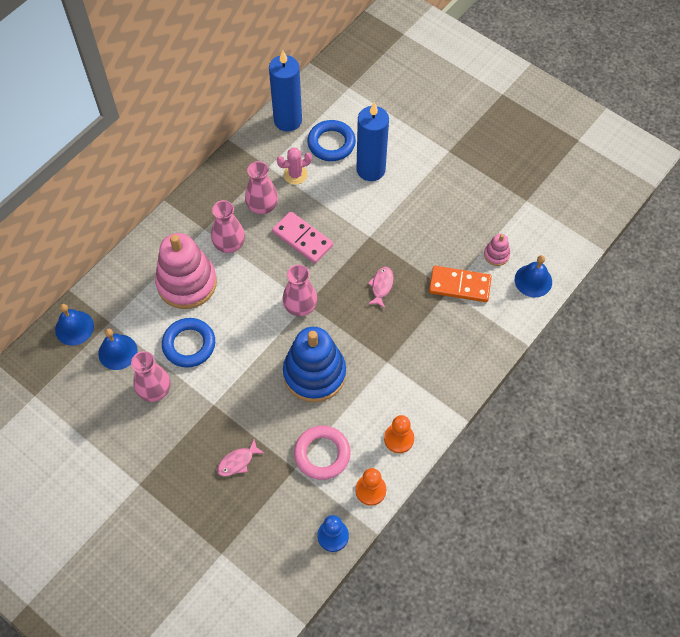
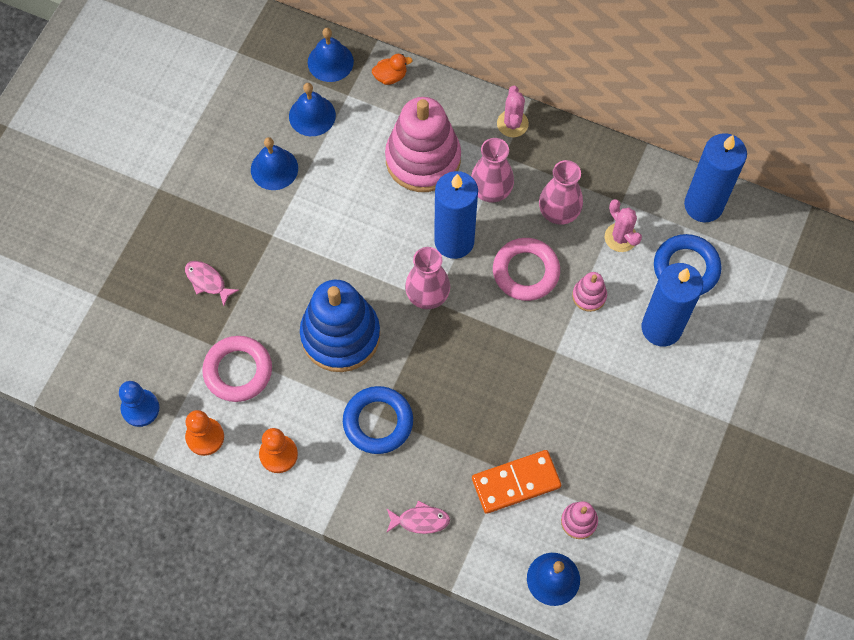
camera: 75 degrees right, 5 degrees up
pink vase [131,351,170,402] -> blue bell [251,137,298,190]
blue ring [162,318,215,368] -> blue ring moved to [343,386,413,454]
pink domino [272,211,333,263] -> pink ring [493,238,560,301]
pink fish [368,267,394,308] -> pink fish moved to [386,500,450,534]
orange domino [429,266,492,302] -> orange domino turned 75 degrees clockwise [472,450,561,514]
none -> orange duck [372,54,413,85]
none -> blue candle [434,171,478,259]
none -> pink cactus [497,86,529,137]
none -> pink stacking toy [572,272,607,312]

